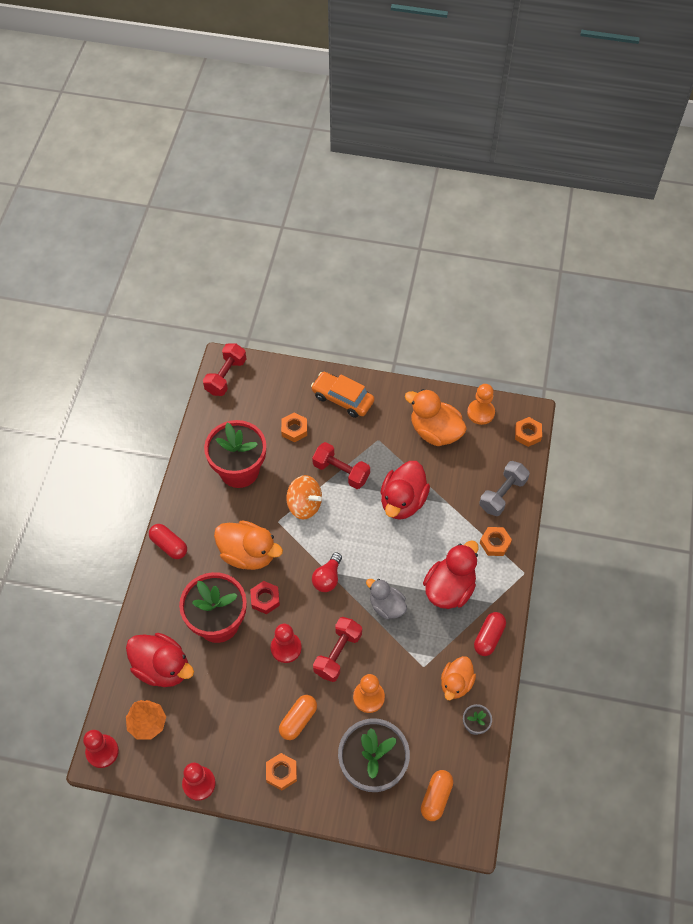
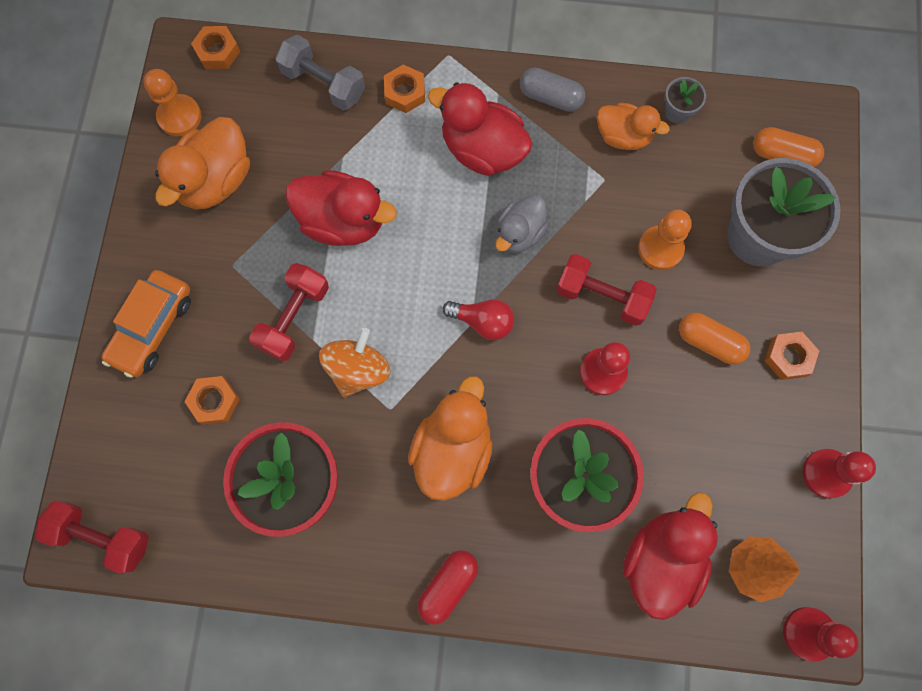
camera: 95 degrees left, 15 degrees up
red nut [250,581,280,614] -> none
red capsule [474,612,506,656] -> grey capsule [520,68,586,112]

